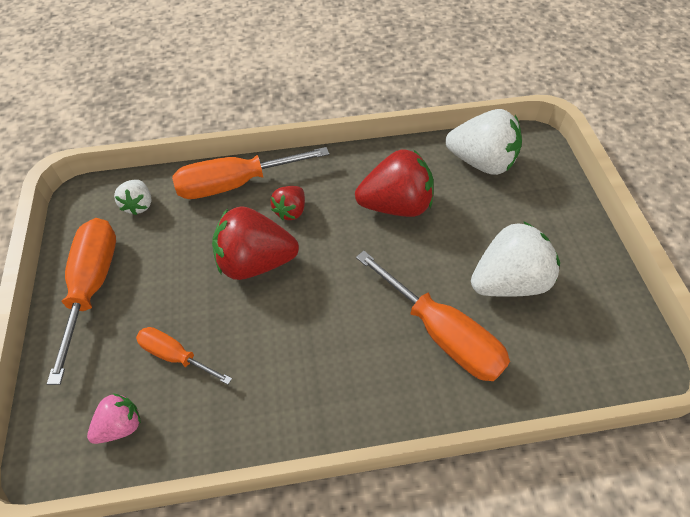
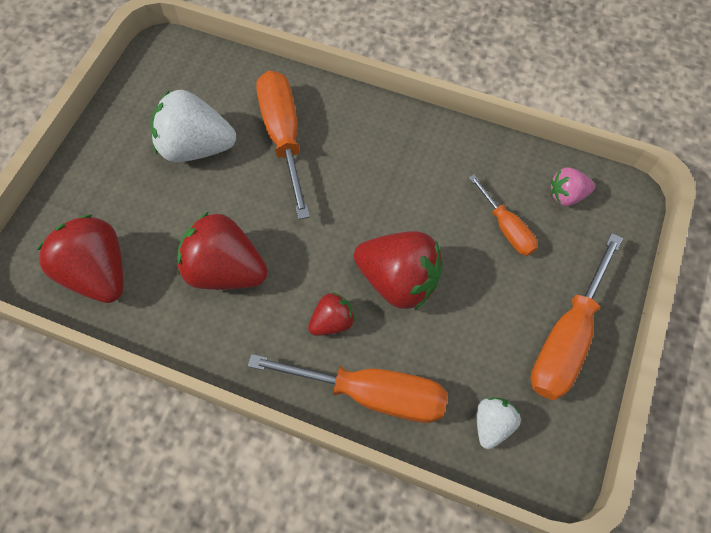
camera: 150 degrees left, 10 degrees up
white strawberry [446,109,522,175] -> red strawberry [37,215,123,303]

